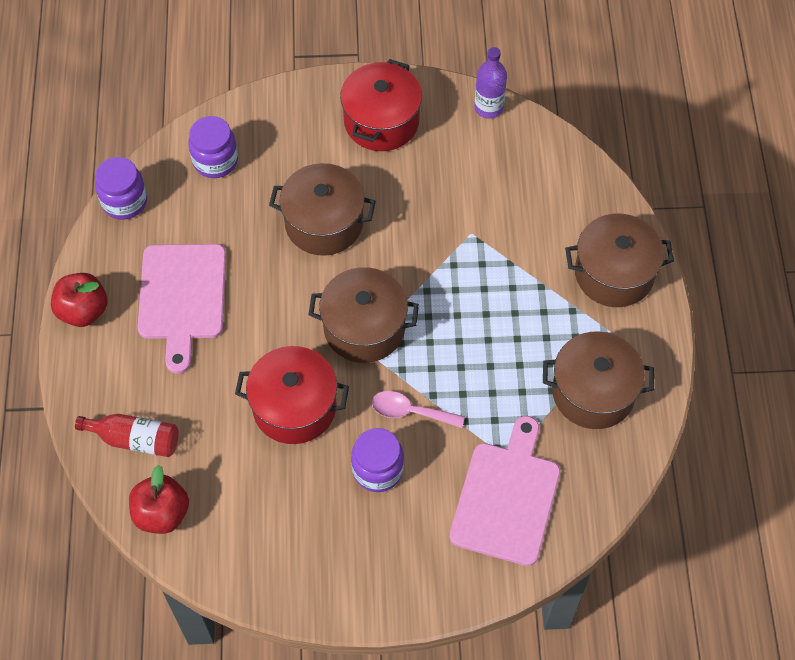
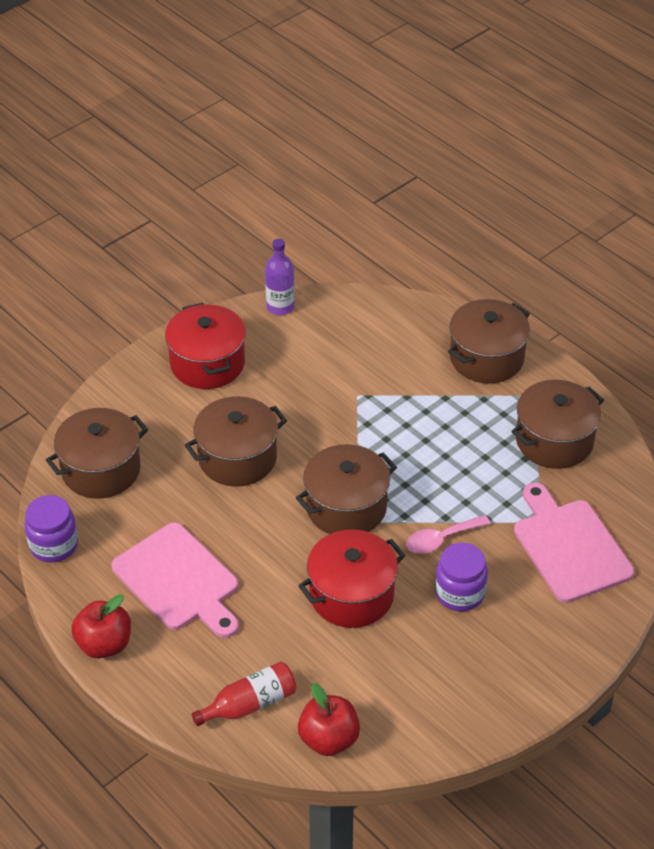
camera: 40 degrees left, 15 degrees down
purple jar [189,116,238,178] -> brown pot [46,408,148,499]

